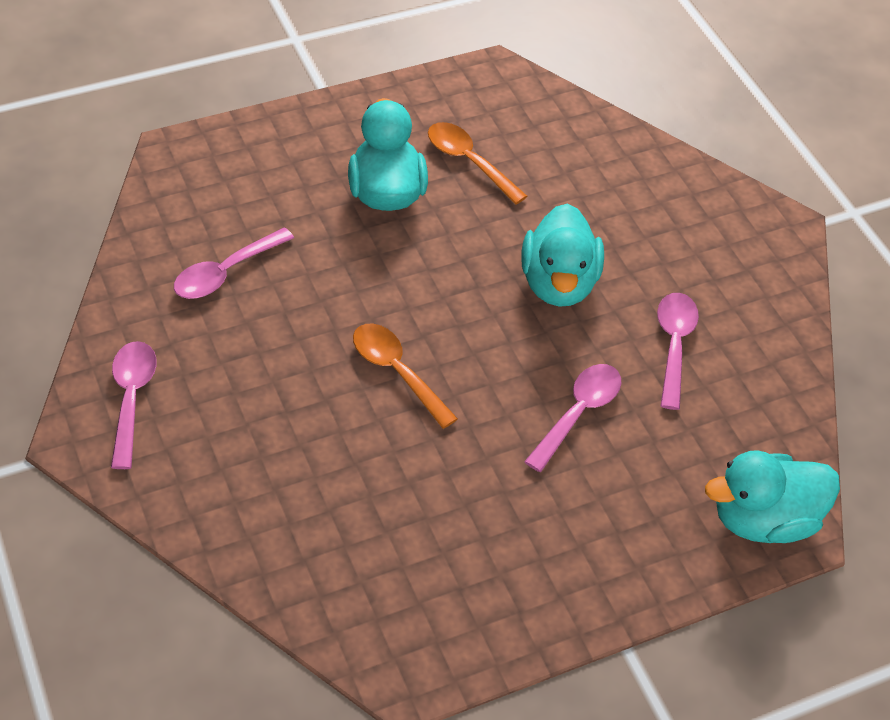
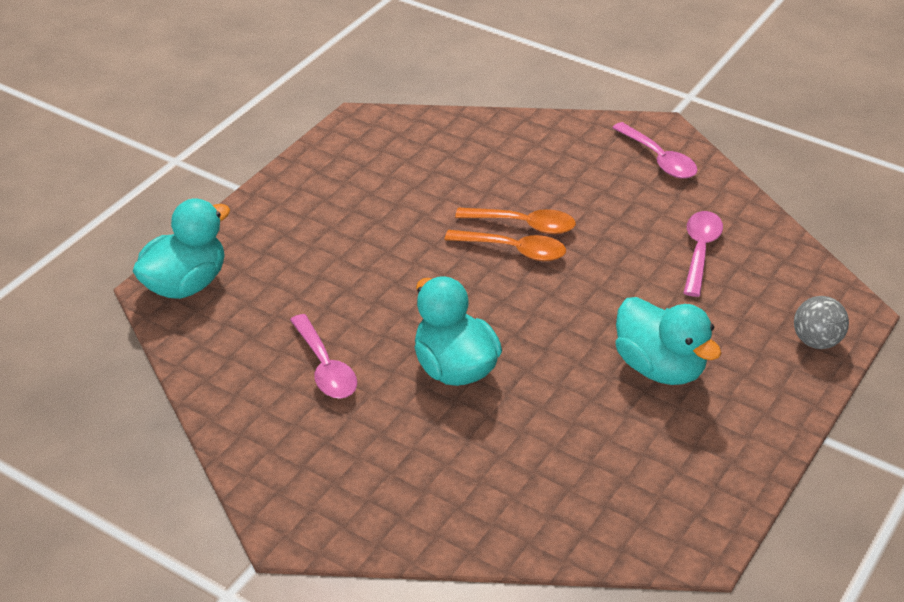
camera: 150 degrees right, 10 degrees down
orange spoon [428,122,527,204] -> orange spoon moved to [455,208,576,234]
pink spoon [524,364,622,472] -> none
none -> grey ball [794,296,849,349]

